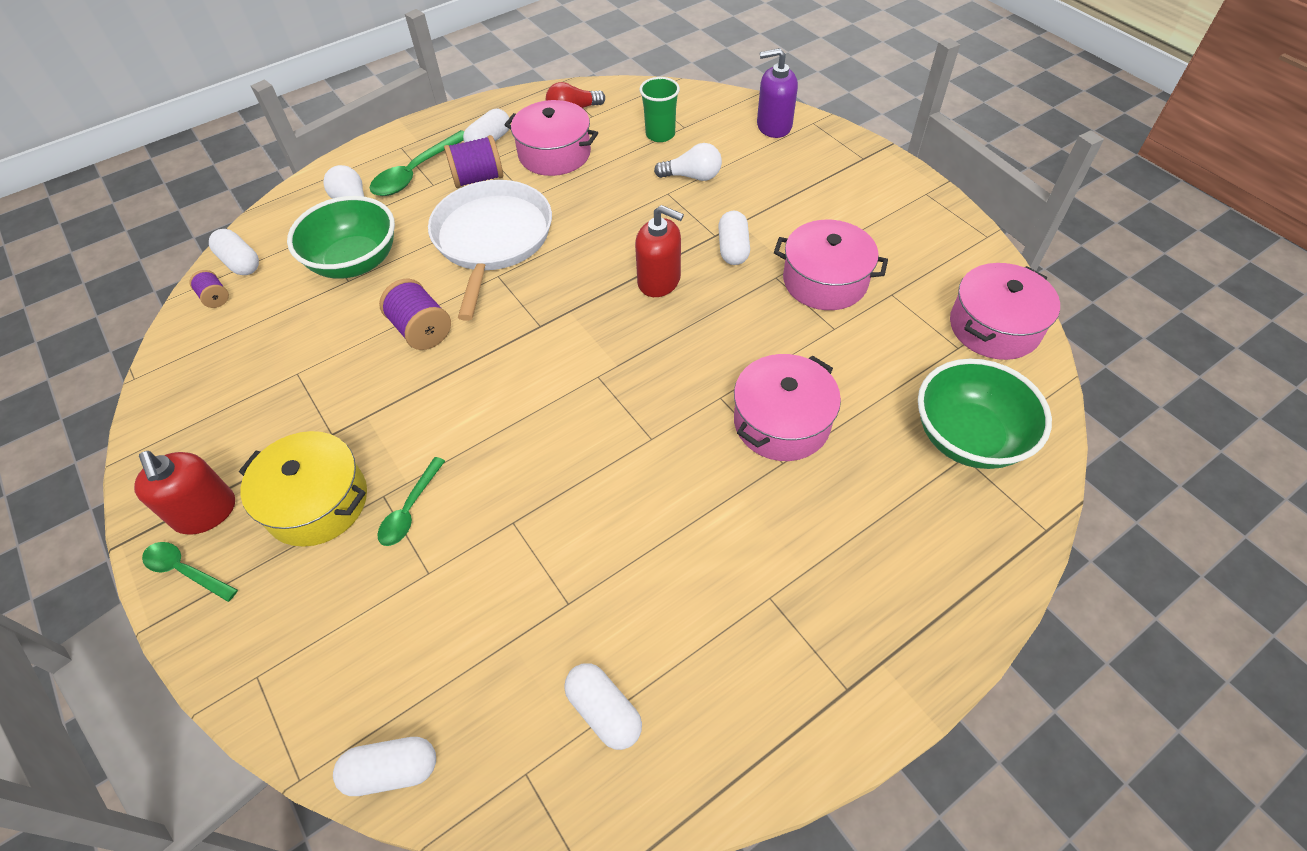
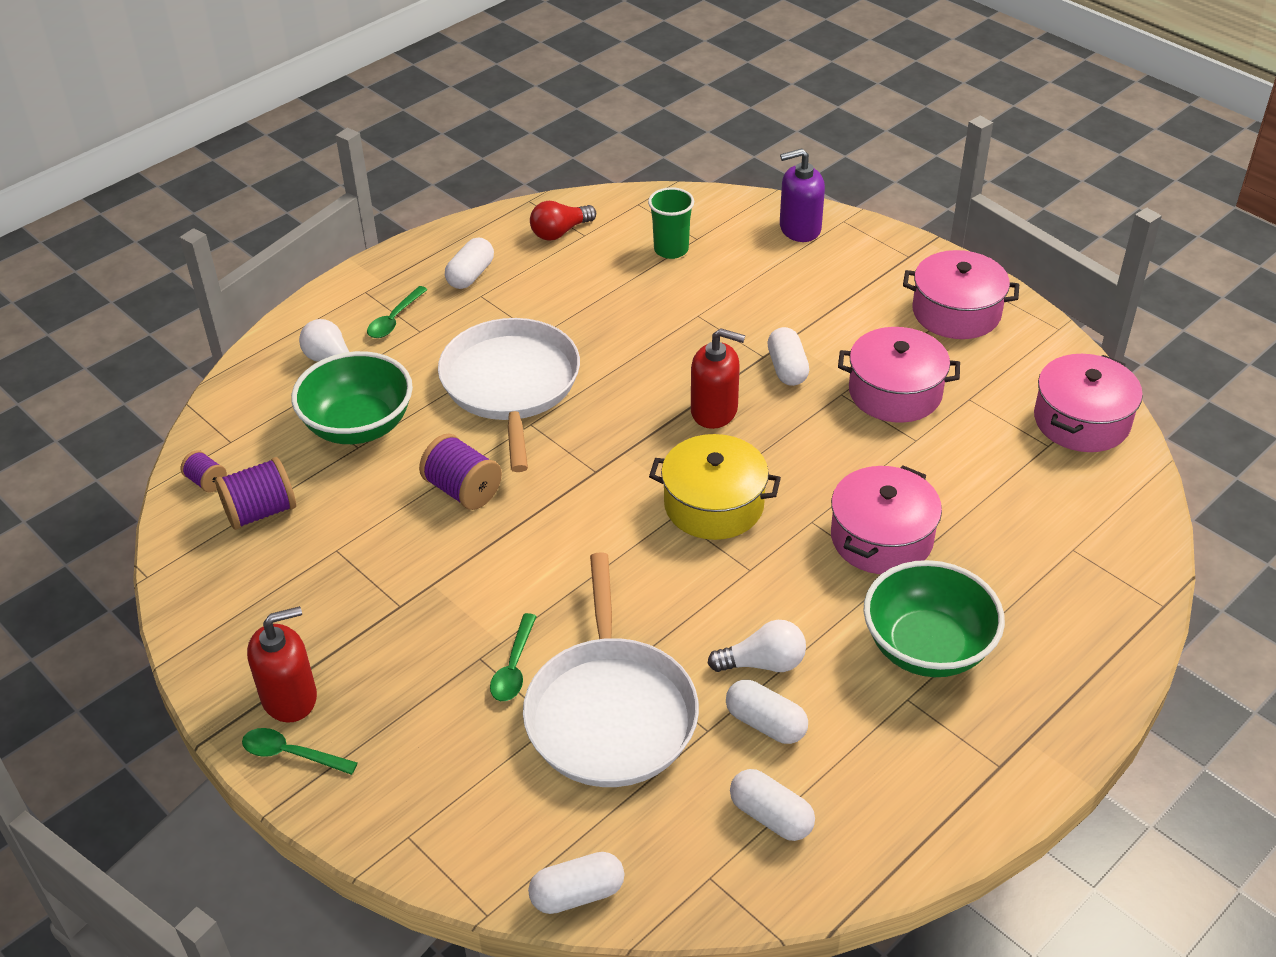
camera: 10 degrees left, 10 degrees down
red soap dispenser [134,451,235,535] -> red soap dispenser turned 75 degrees counterclockwise [247,606,317,723]
white capsule [209,229,259,275] -> white capsule moved to [726,680,808,744]
yellow pot [239,431,367,547] -> yellow pot moved to [649,434,781,540]
green spoon [370,130,464,196] -> green spoon [367,286,428,338], size x0.62
purple spool [444,135,503,188] -> purple spool moved to [215,457,296,530]
pink pot [505,100,598,176] -> pink pot moved to [903,250,1019,339]
white light bulb [654,143,722,181] -> white light bulb moved to [707,620,806,672]
green bowl [918,359,1052,469] -> green bowl moved to [863,560,1005,677]
none -> white pan [523,552,699,787]

